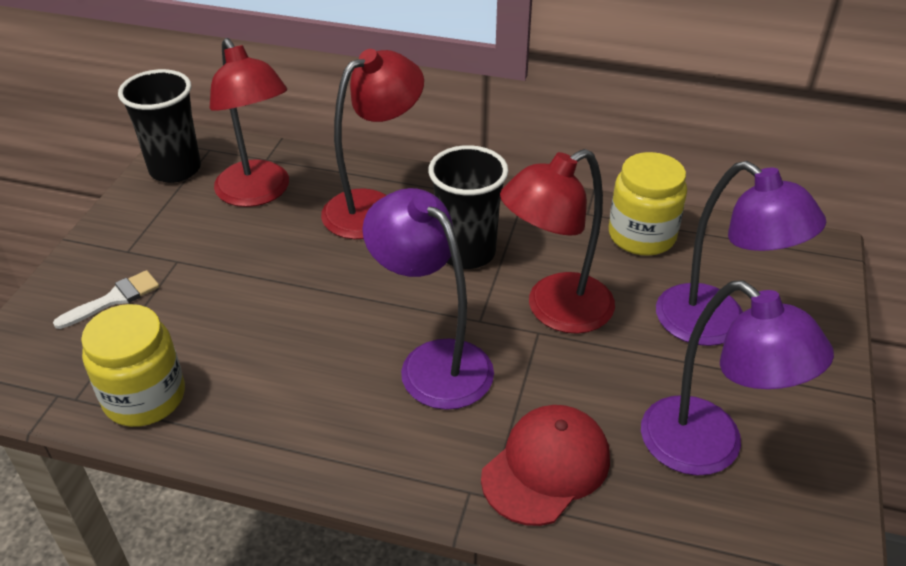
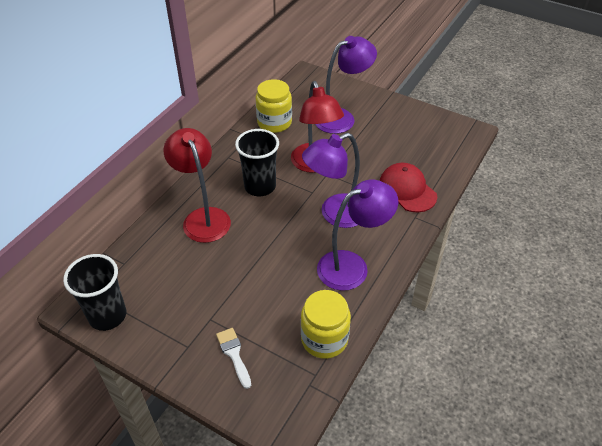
camera: 75 degrees left, 5 degrees up
red lamp [210,38,289,207] -> none
purple lamp [641,280,834,476] -> purple lamp moved to [317,180,398,291]

